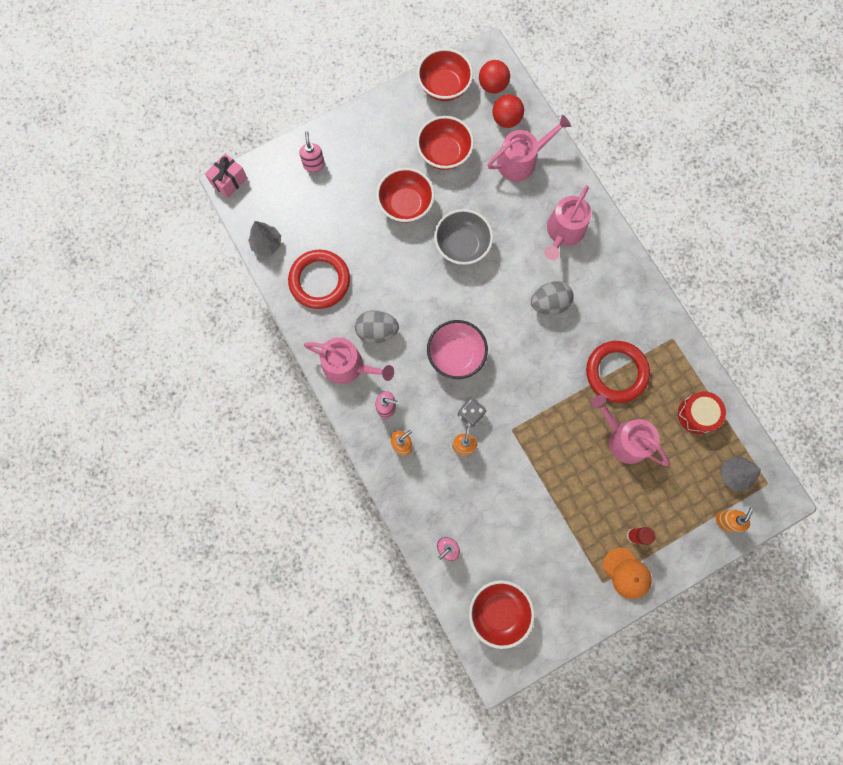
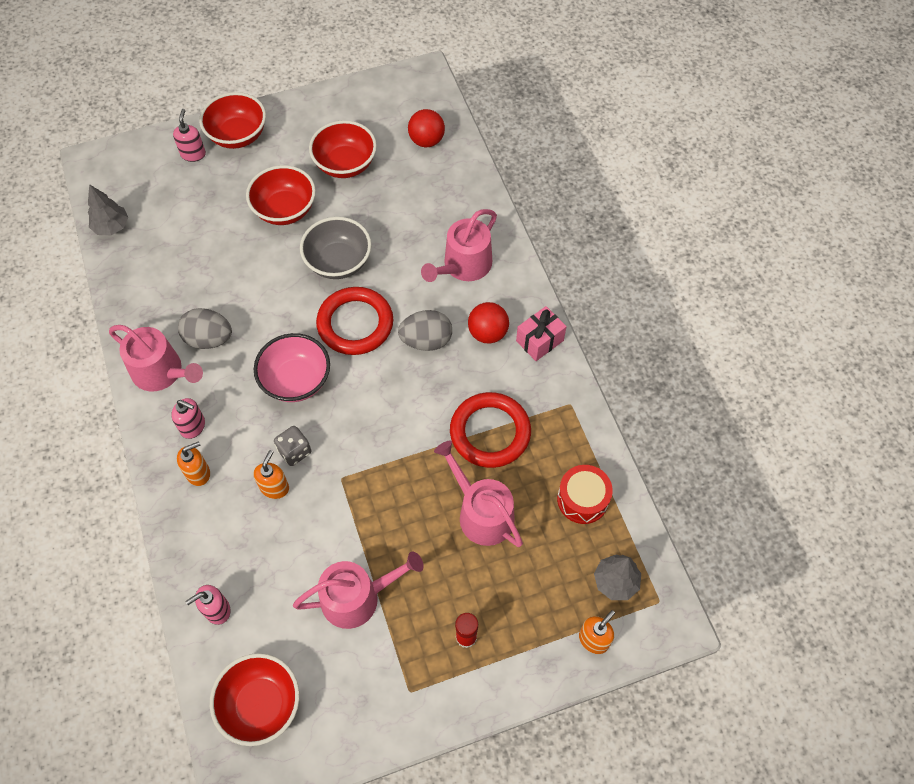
camera: 10 degrees right, 15 degrees down
pink gift [205,153,247,198] -> pink gift moved to [516,306,567,361]
red ring [288,250,350,309] -> red ring moved to [316,287,393,355]
red bowl [417,48,473,101] -> red bowl moved to [199,92,266,149]
red ball [479,60,510,94] -> red ball moved to [468,302,509,344]
pink watering can [487,115,571,181] -> pink watering can moved to [293,551,424,629]
orange cap [603,548,652,599] -> none

